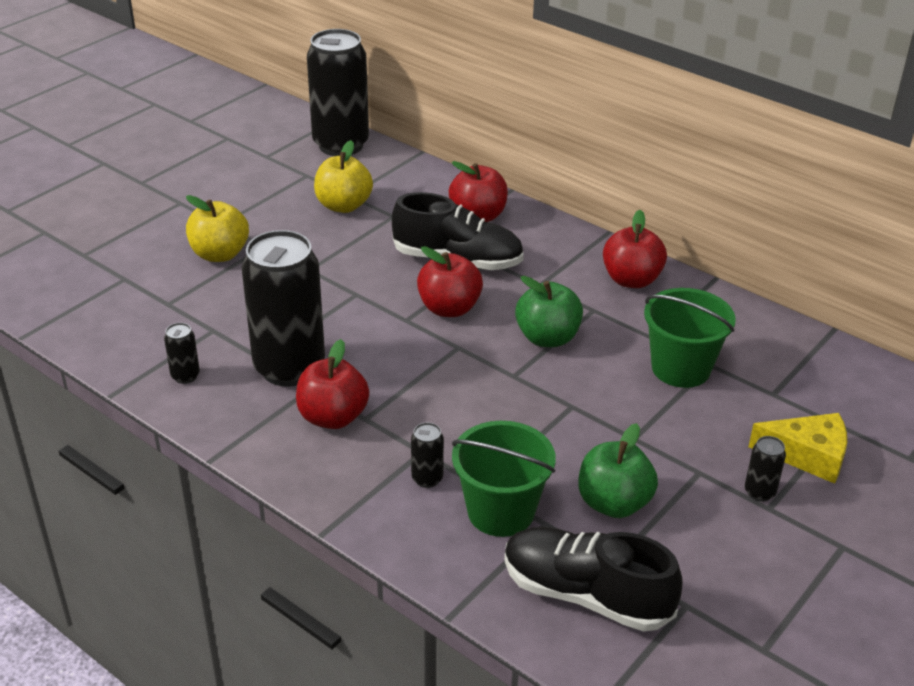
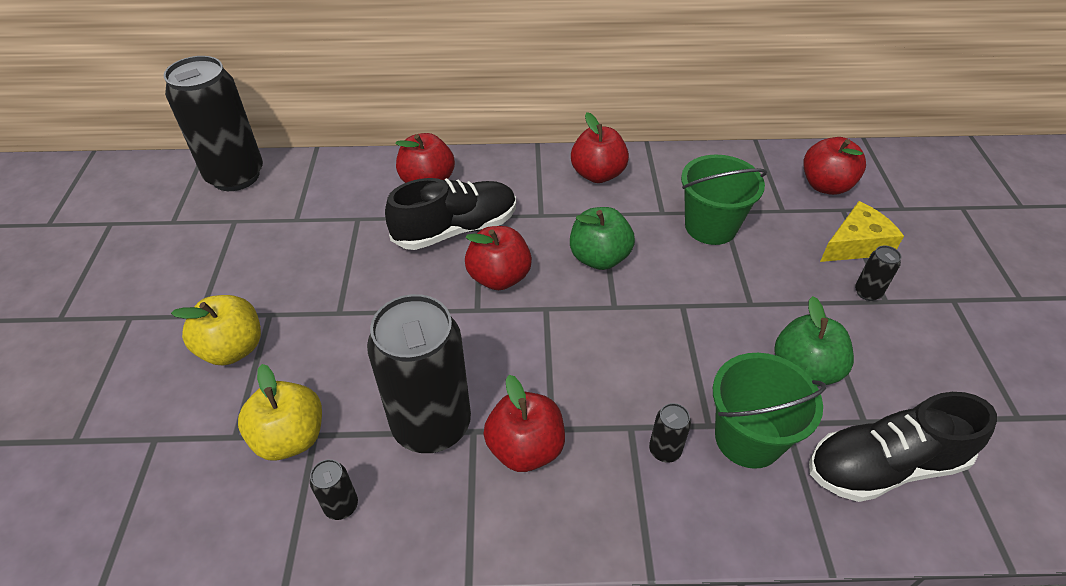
camera: 40 degrees left, 10 degrees up
yellow apple [314,140,373,213] -> yellow apple moved to [238,364,322,461]
none -> red apple [803,137,866,195]

